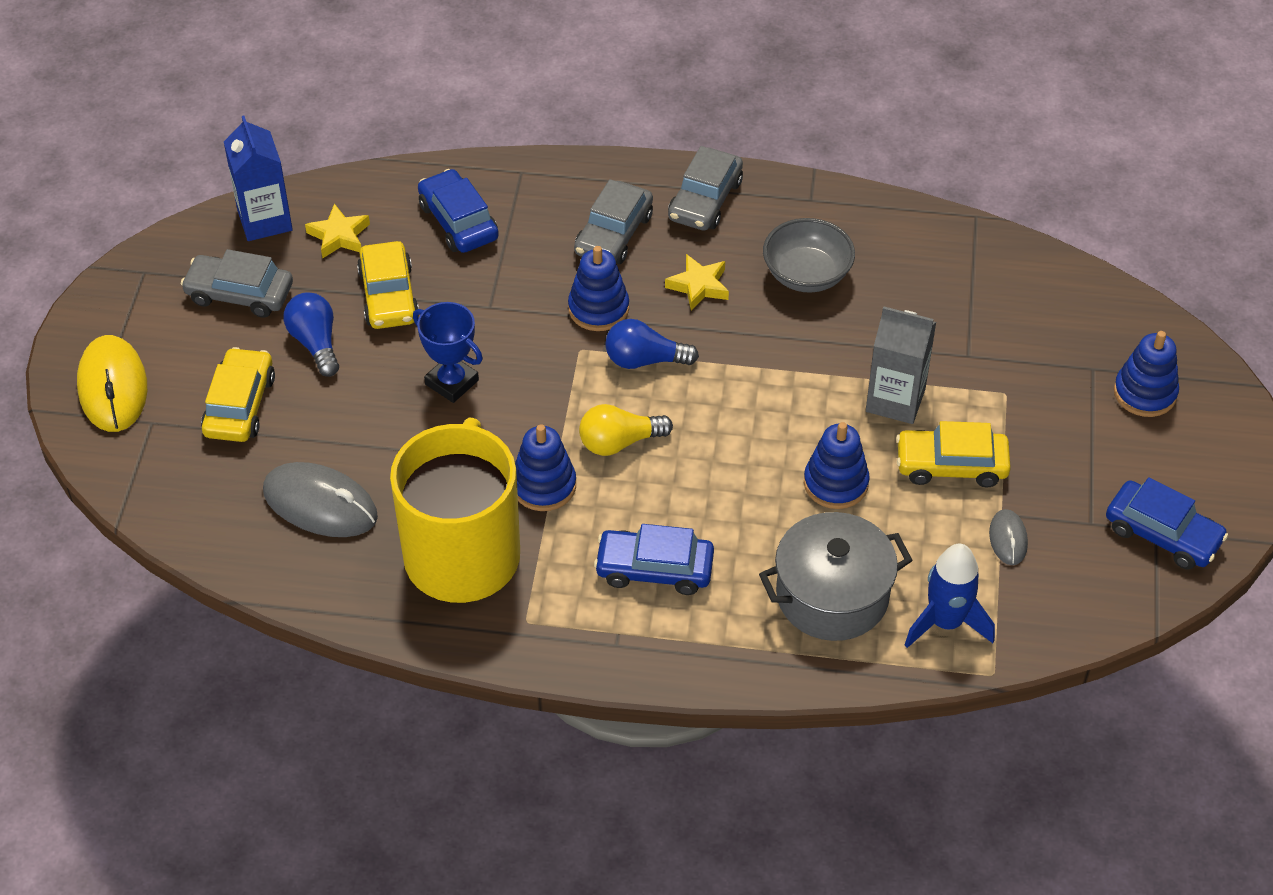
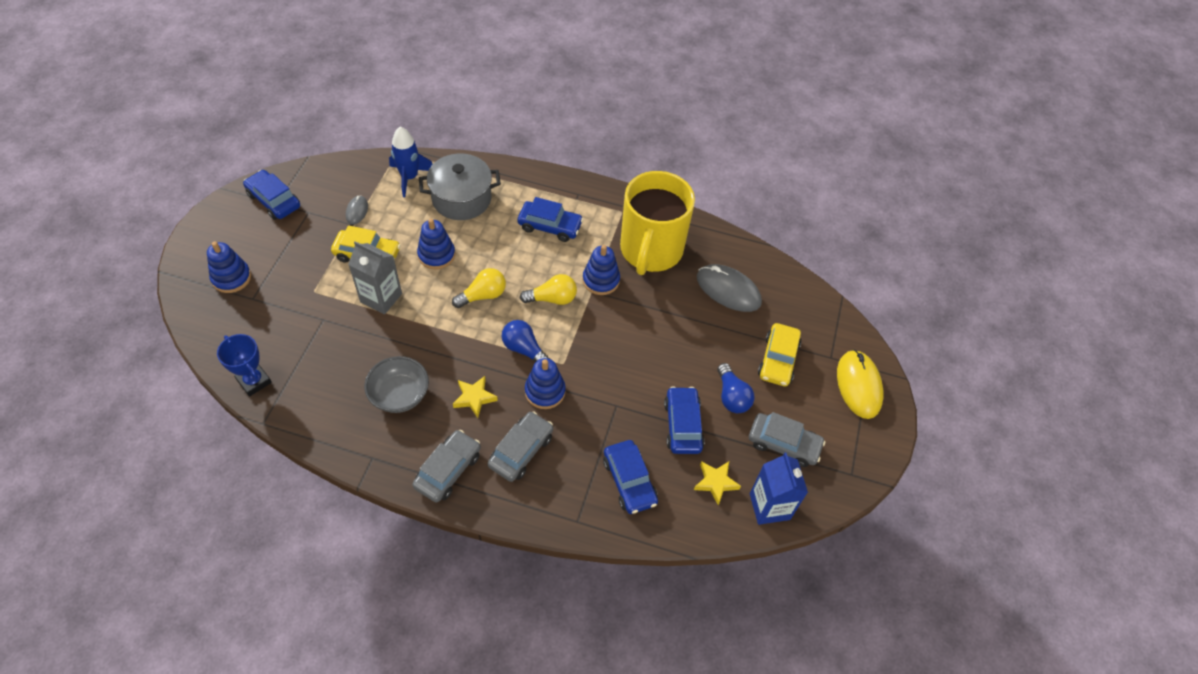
camera: 175 degrees left, 5 degrees up
yellow car [357,241,419,329] -> blue car [664,386,705,454]
blue trophy [413,302,483,403] -> blue trophy moved to [217,334,272,397]
blue light bulb [605,319,699,369] -> blue light bulb turned 150 degrees counterclockwise [502,320,550,362]
none -> yellow light bulb [452,268,506,308]

